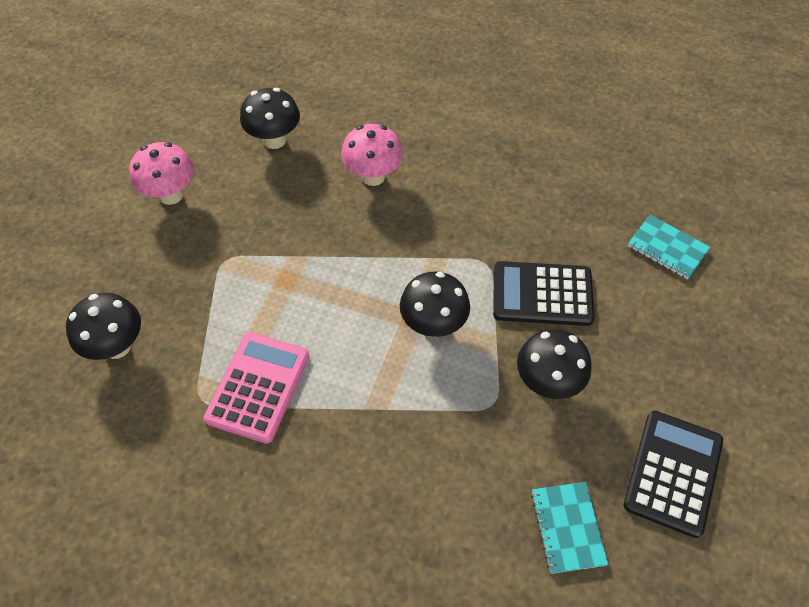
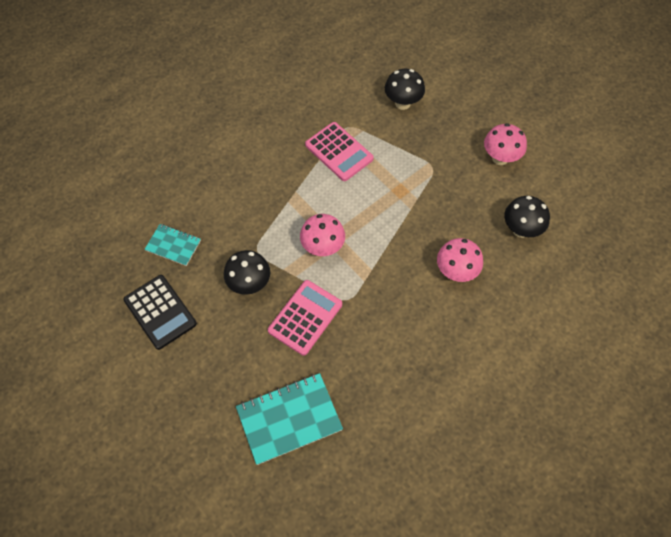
camera: 120 degrees right, 5 degrees up
black mushroom [400,272,470,337] -> pink mushroom [300,214,345,256]
black calculator [493,261,595,326] -> pink calculator [268,280,342,356]
turquoise notebook [628,215,710,279] -> turquoise notebook [236,373,343,465], size x1.73

